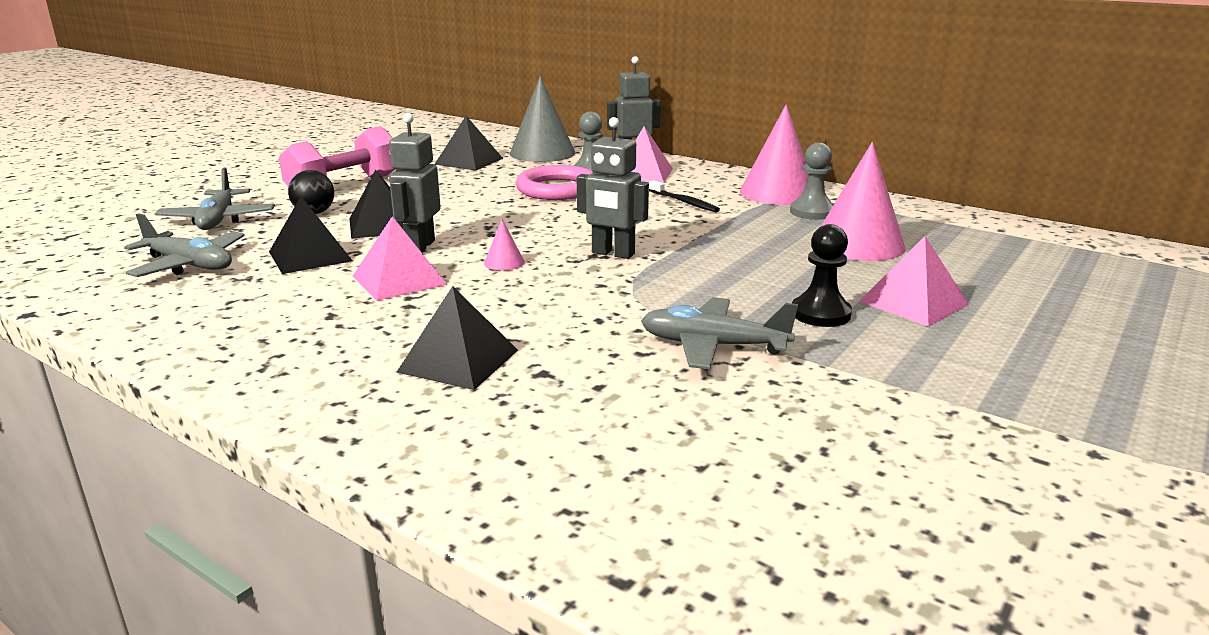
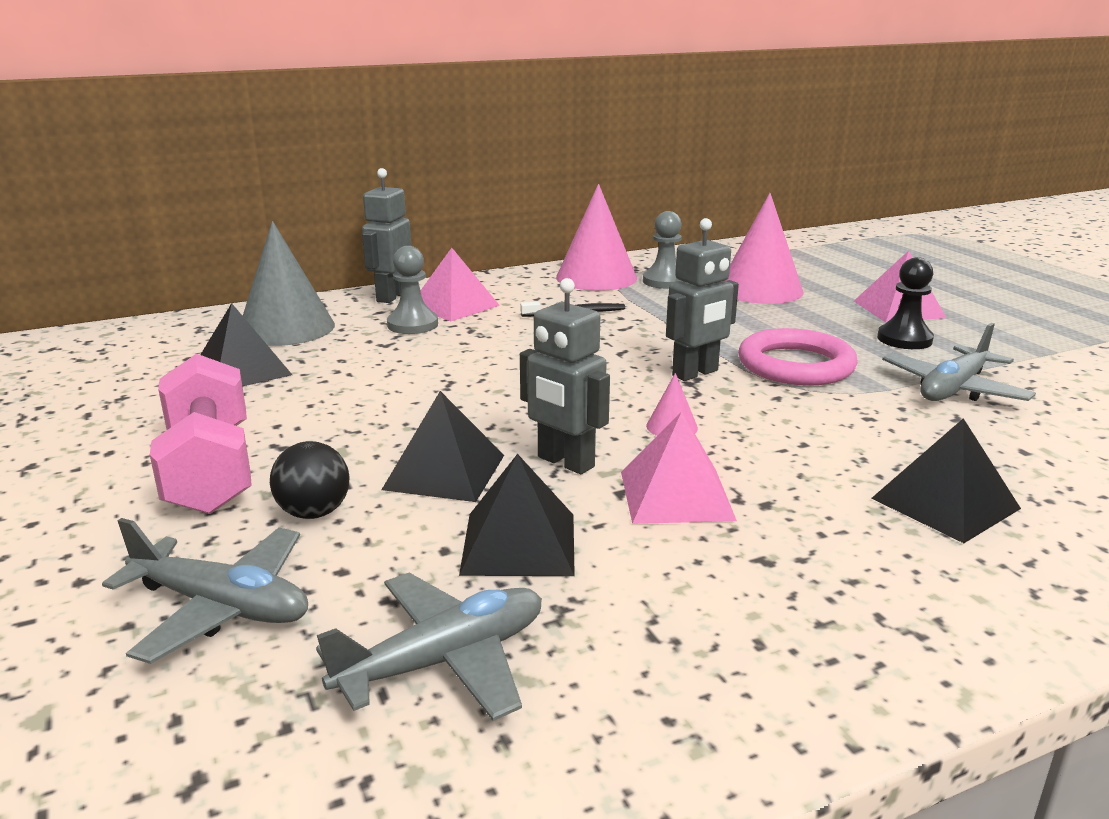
camera: 60 degrees left, 0 degrees up
pink ring [516,165,593,200] -> pink ring moved to [738,328,858,386]

